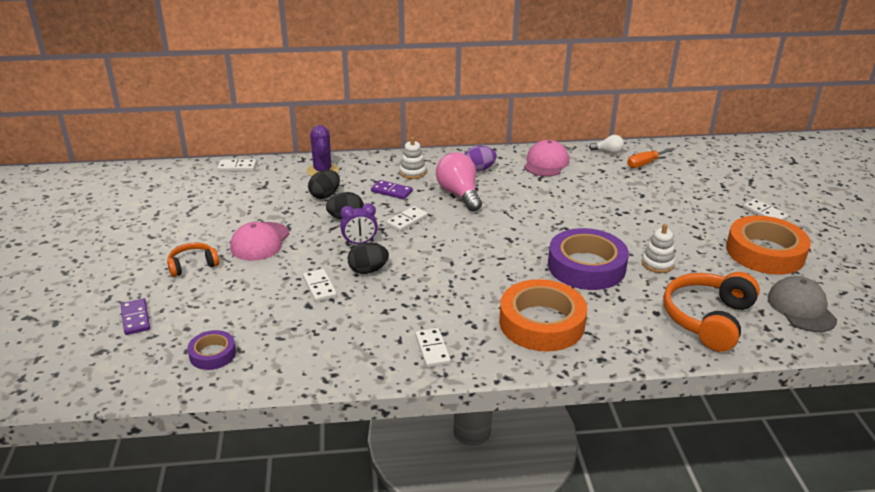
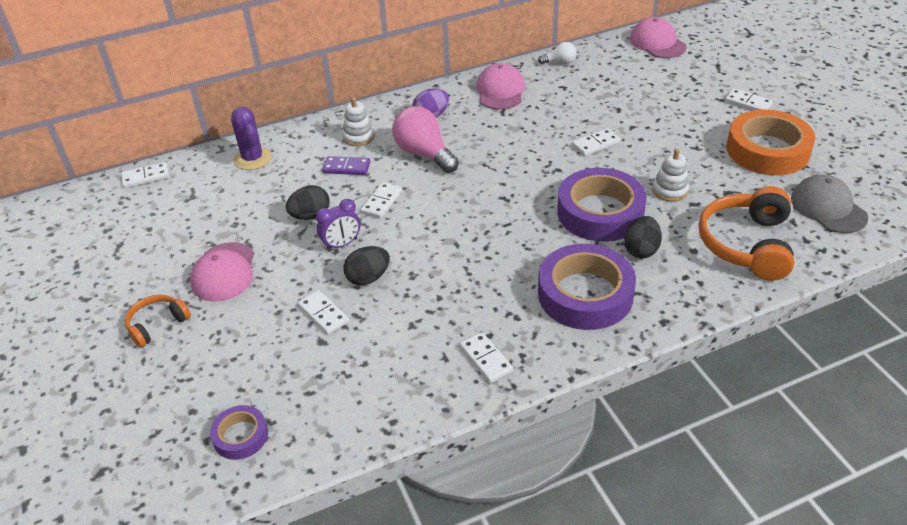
camera: 15 degrees left, 10 degrees up
purple domino [121,298,150,335] -> none
black egg [308,170,340,199] -> black egg moved to [625,216,662,259]
orange tape [499,279,587,351] -> purple tape [538,244,636,330]
orange screwdriver [627,148,676,168] -> none
none -> white domino [572,128,620,156]
none -> pink cap [630,17,687,58]

